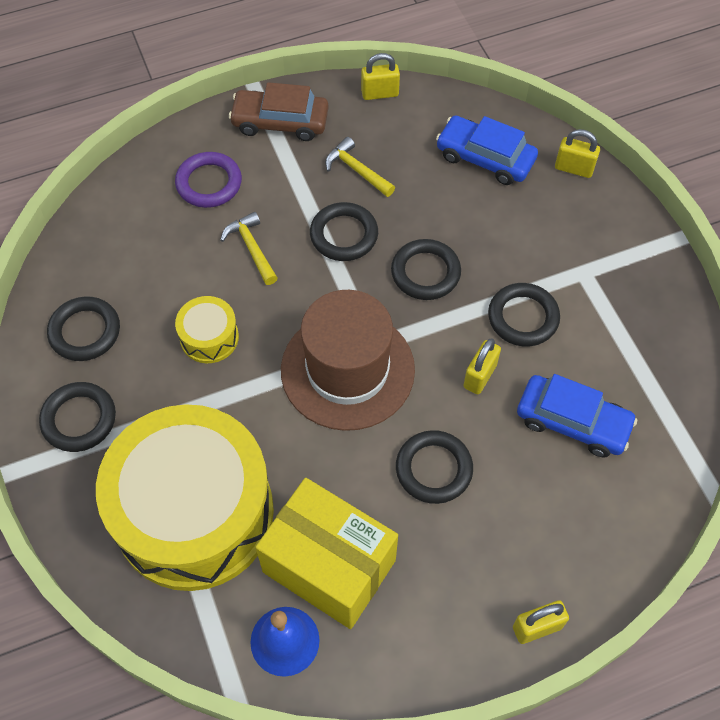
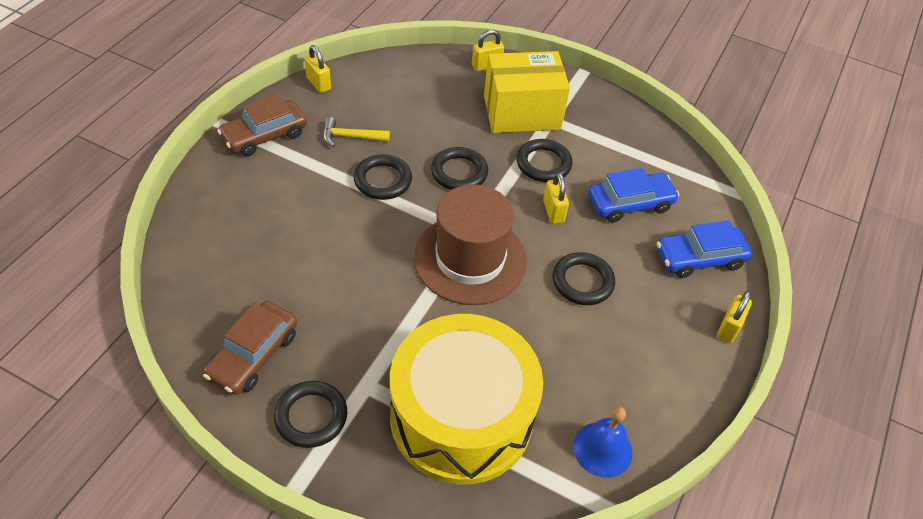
camera: 45 degrees left, 10 degrees down
black ring [47,296,120,361] -> brown car [203,301,297,395]
purple ring [175,152,242,208] -> none
yellow drum [175,296,239,363] -> none
yellow hammer [220,212,278,285] -> none
yellow box [256,478,398,629] -> yellow box moved to [484,51,570,133]
yellow padlock [361,53,400,100] -> yellow padlock turned 75 degrees counterclockwise [304,45,331,93]
blue car [436,115,538,185] -> blue car moved to [657,220,752,278]

